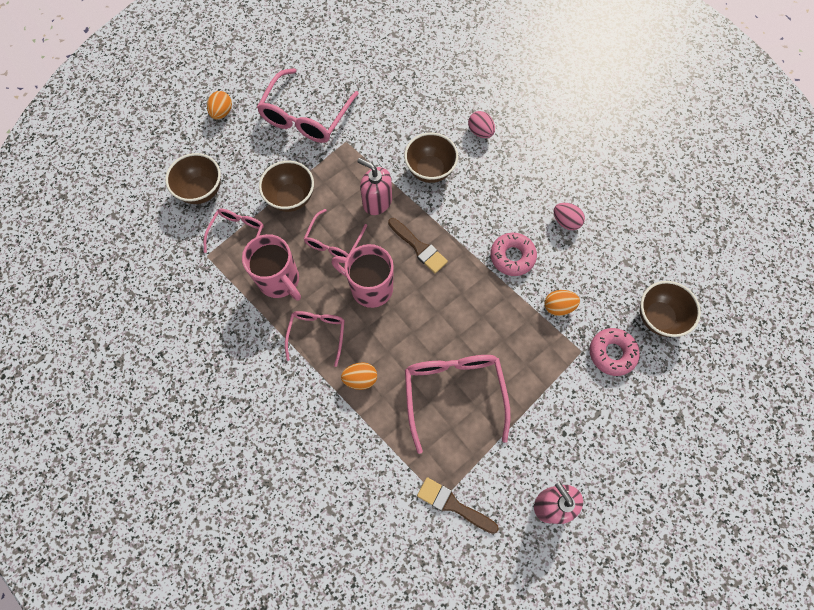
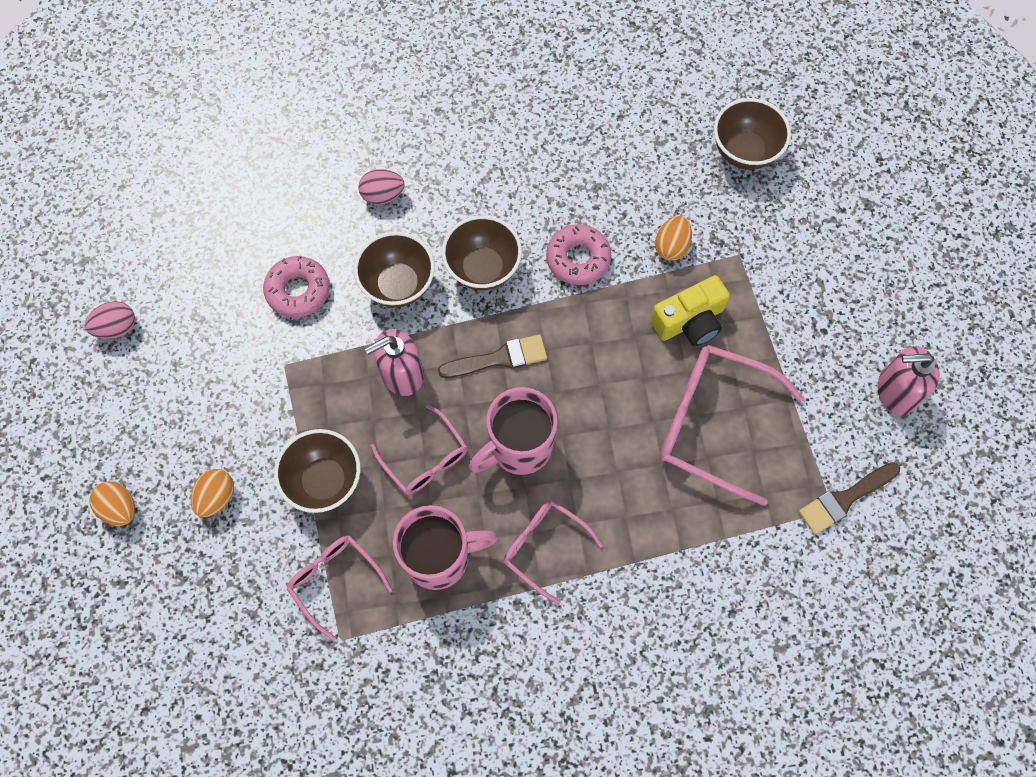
camera: 60 degrees left, 0 degrees up
brown bowl [165,153,221,204] -> brown bowl moved to [442,215,522,290]
pink glasses [257,68,359,143] -> none
orange egg [341,362,377,390] -> orange egg moved to [191,469,234,517]
pink egg [554,203,585,230] -> pink egg moved to [85,301,135,339]
pink donut [590,328,640,376] -> pink donut moved to [263,256,330,318]
none -> yellow camera [650,275,730,346]

